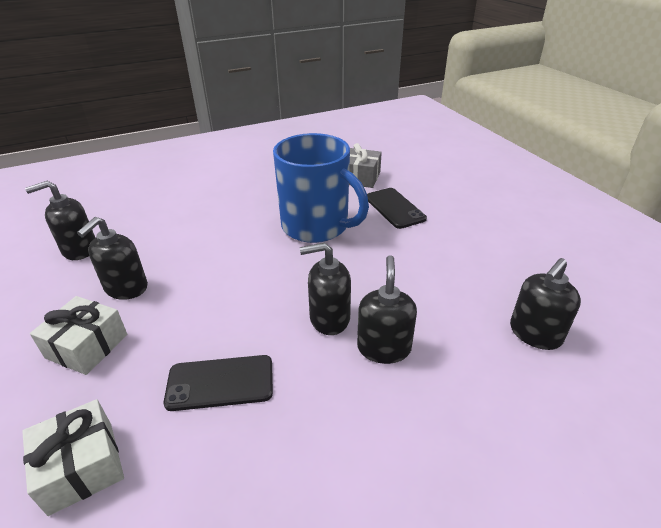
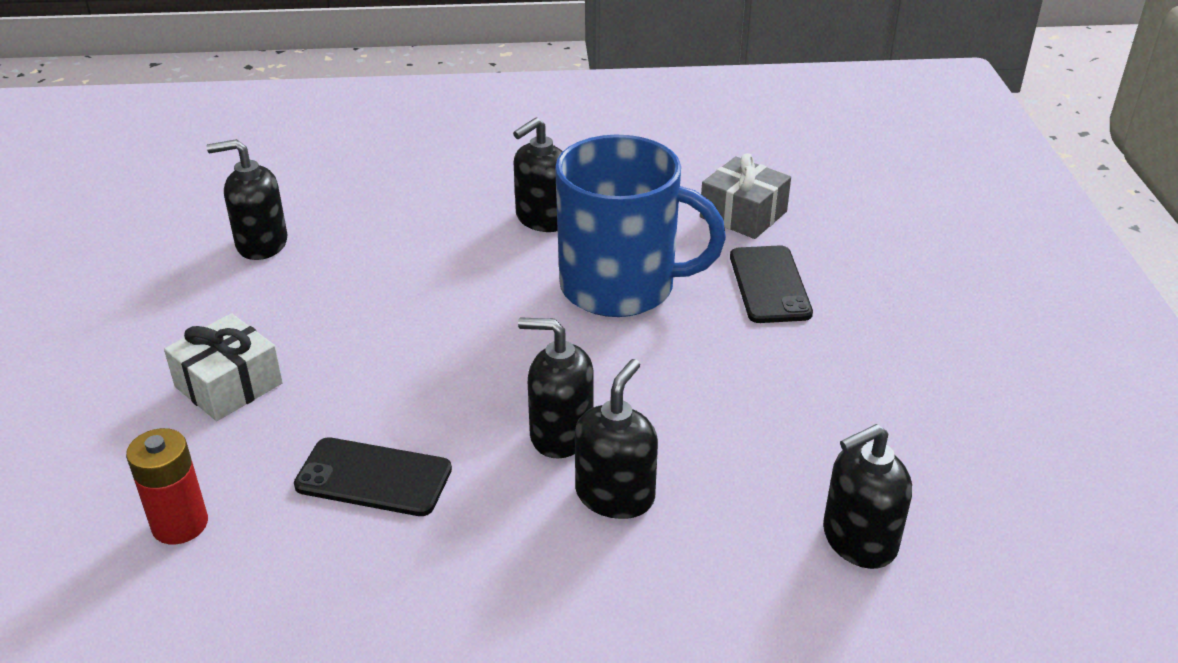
camera: 20 degrees right, 0 degrees up
white gift [22,399,124,516] -> red battery [126,428,208,544]
black soap dispenser [77,217,148,300] -> black soap dispenser moved to [513,117,563,232]
blue mug [273,133,369,243] -> blue mug turned 45 degrees counterclockwise [555,135,726,317]

